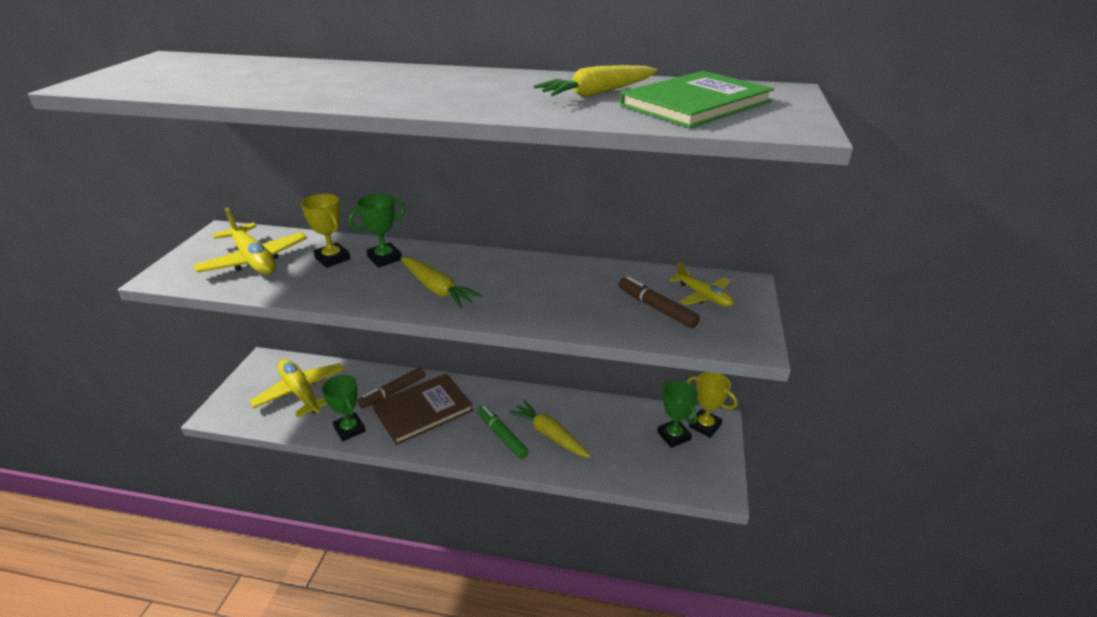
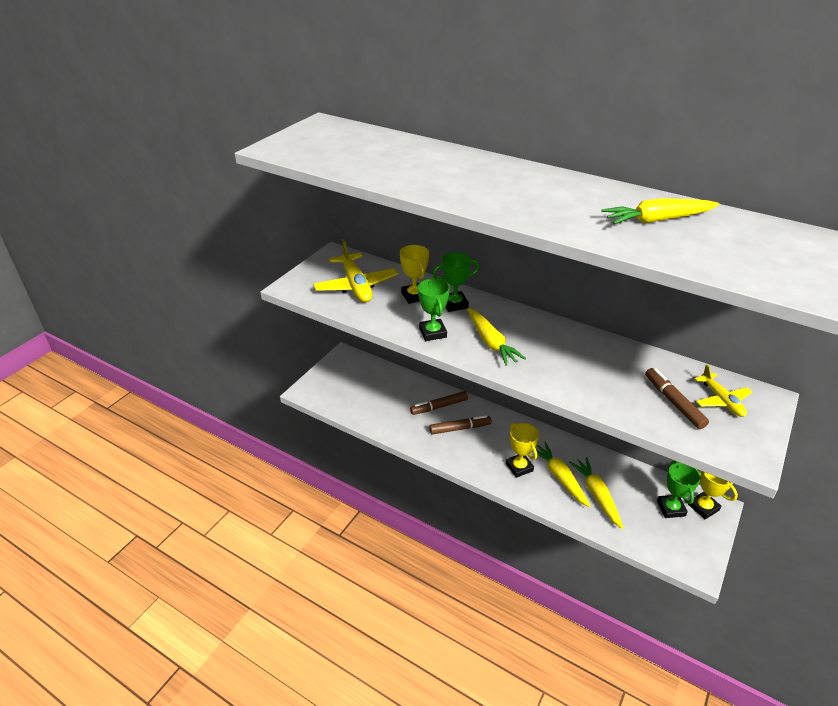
camera: 20 degrees right, 5 degrees up
yellow plane [250,359,344,418] -> none
green trophy [322,375,366,441] -> green trophy moved to [418,279,450,341]
brown book [372,373,473,445] -> brown marker [429,415,491,434]
green marker [477,405,529,459] -> yellow trophy [506,423,539,478]
green book [620,71,774,128] -> none
none -> yellow carrot [569,457,624,529]

